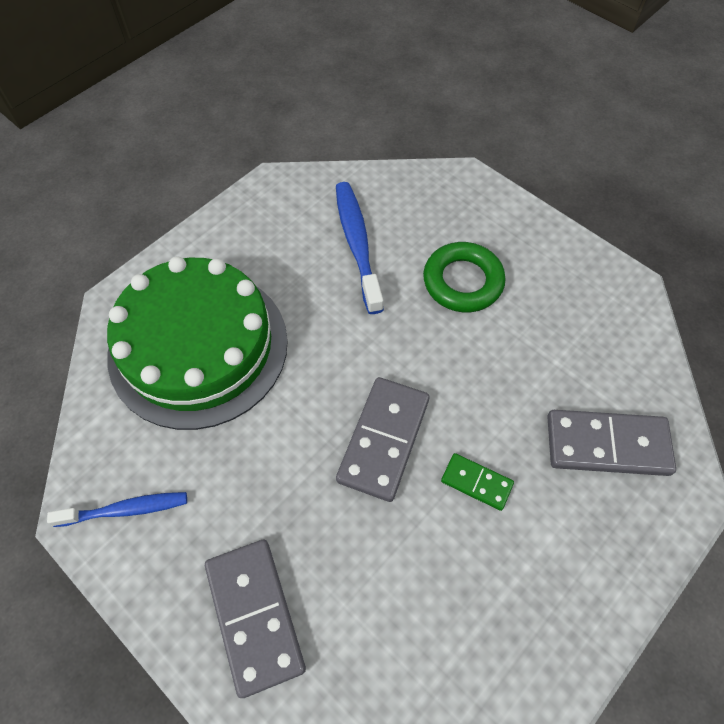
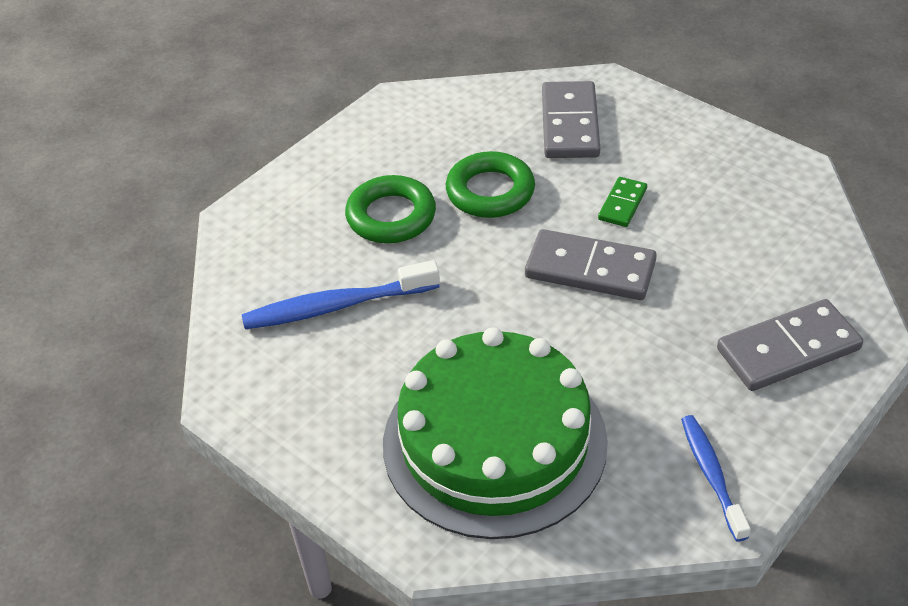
camera: 90 degrees left, 15 degrees down
none -> green ring [446,151,535,218]

